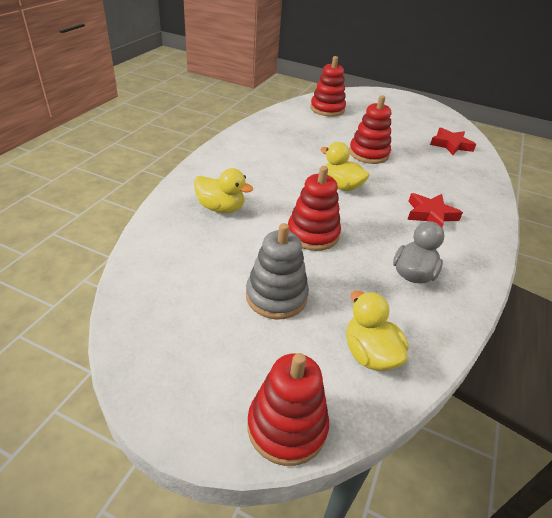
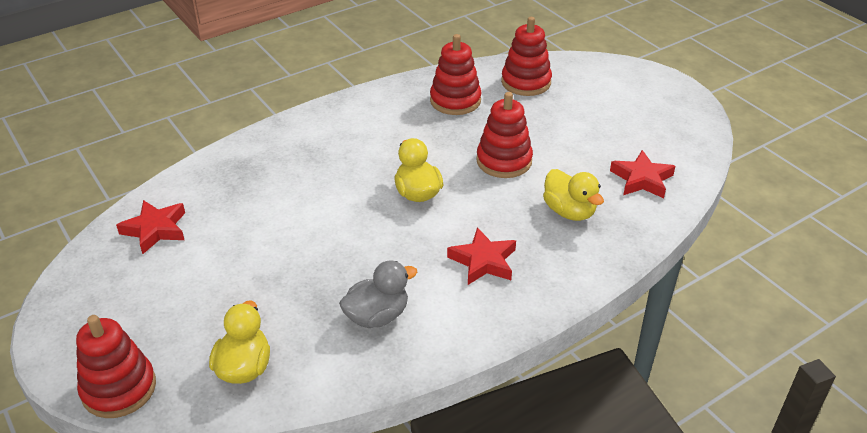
camera: 35 degrees right, 0 degrees up
yellow duck [194,168,253,213] -> yellow duck moved to [543,169,604,221]
grey stacking toy [246,223,309,319] -> none
red stacking toy [288,166,341,251] -> red stacking toy moved to [430,34,481,115]
none -> red star [116,200,185,254]

